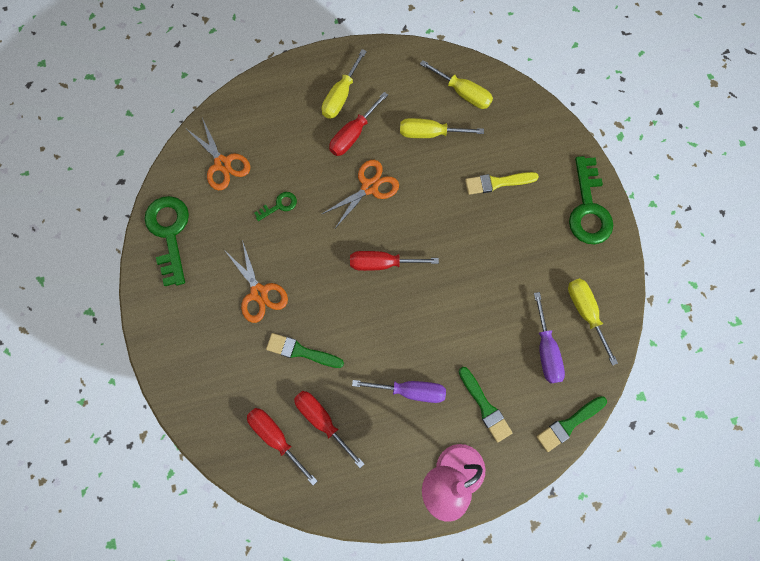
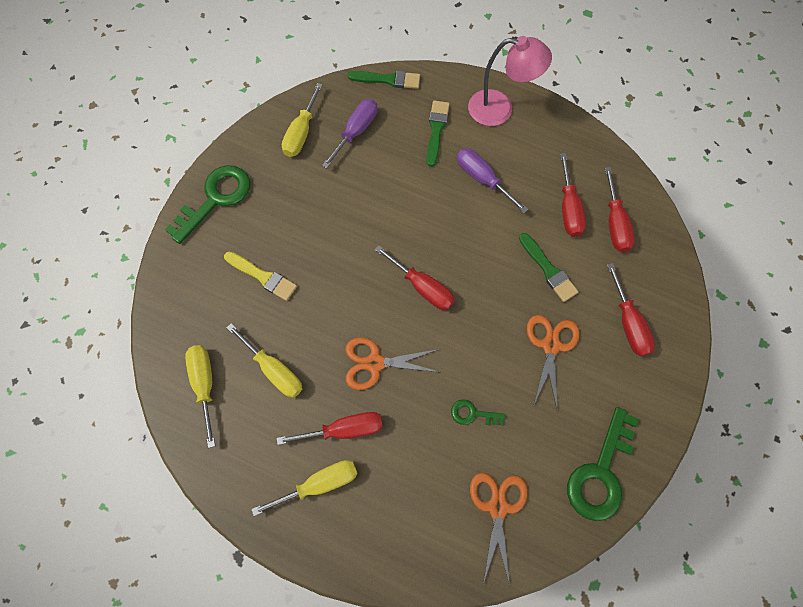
camera: 140 degrees left, 5 degrees down
none -> red screwdriver [607,263,655,356]

